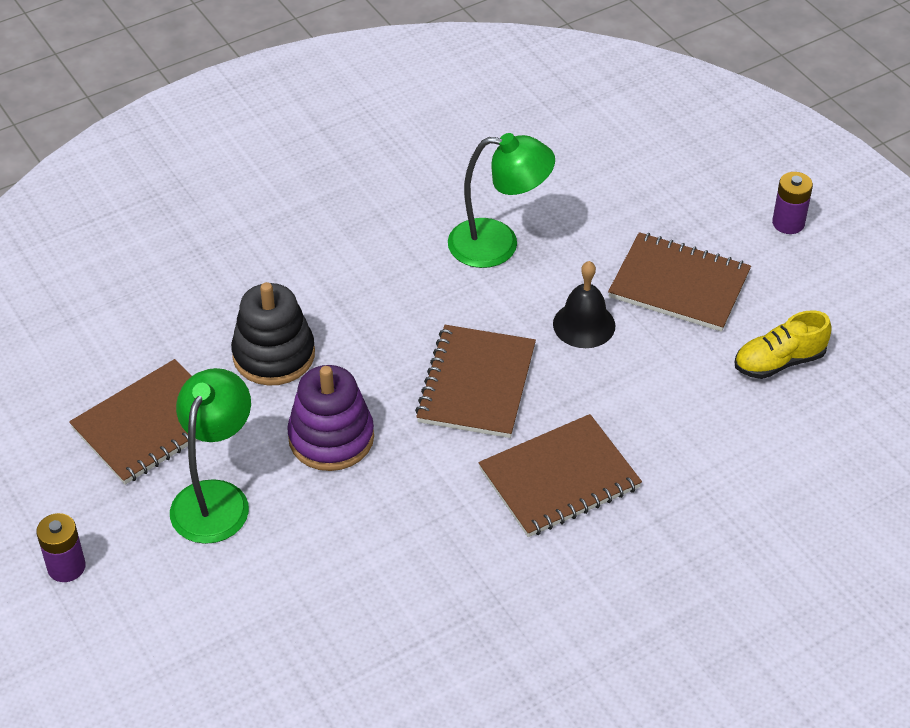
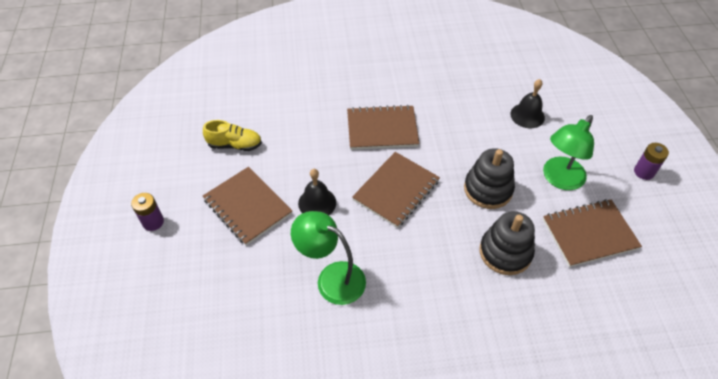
camera: 155 degrees left, 5 degrees up
purple stacking toy [287,365,374,471] -> black stacking toy [464,148,515,209]
none -> black bell [510,79,545,128]

